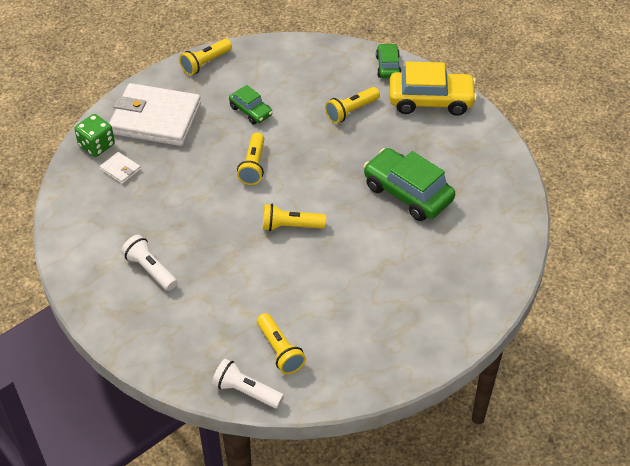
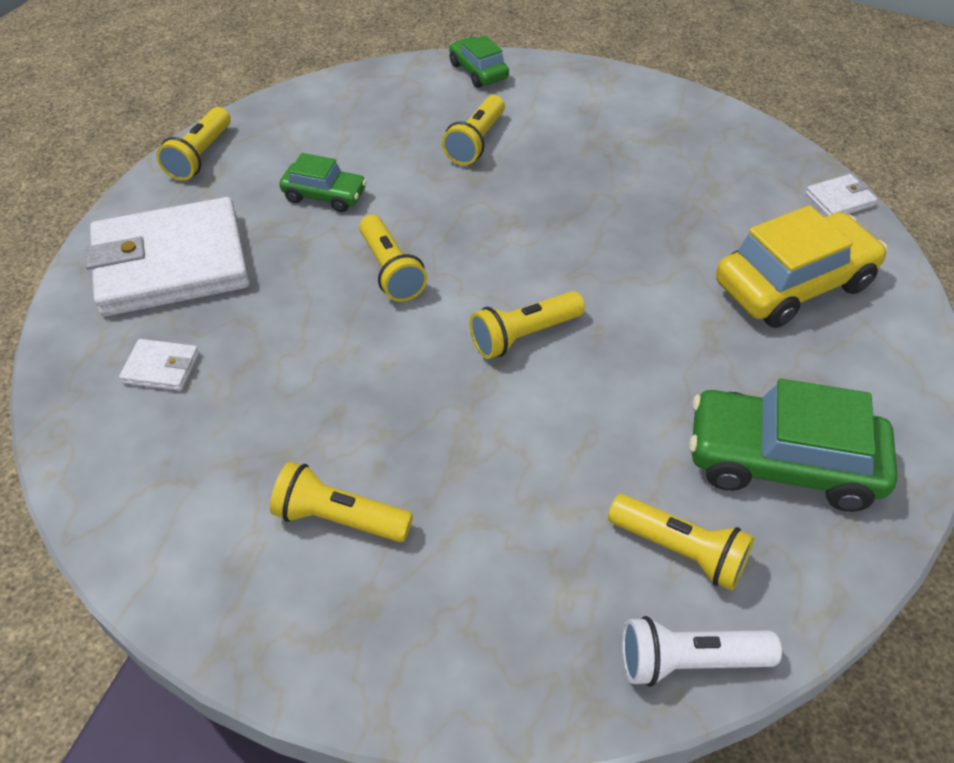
camera: 30 degrees left, 0 degrees up
green dice [74,114,115,157] -> none
white flashlight [121,235,177,291] -> yellow flashlight [270,462,413,542]
green car [363,148,455,221] -> green car moved to [689,379,897,512]
yellow car [389,61,477,116] -> yellow car moved to [716,205,887,328]
none -> white wallet [805,174,877,216]

